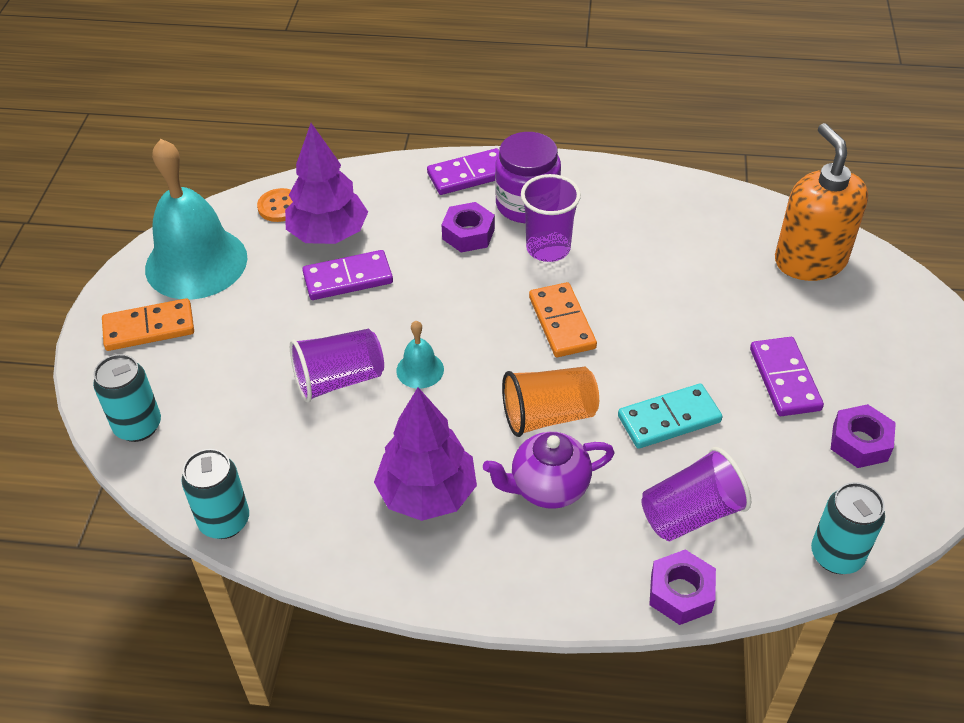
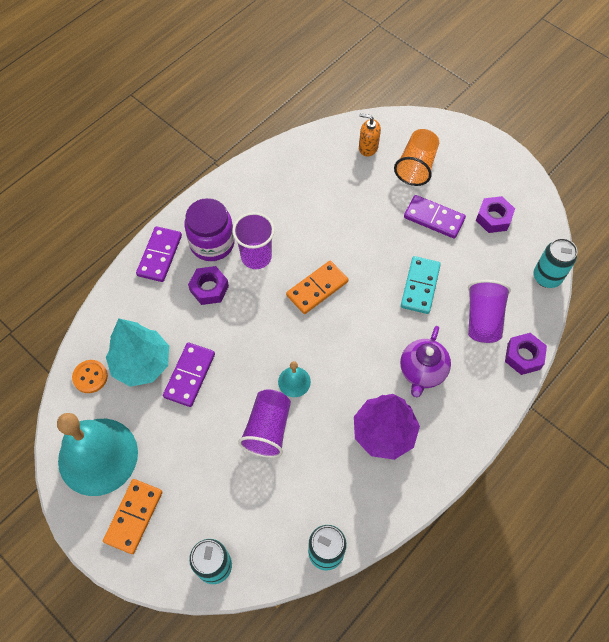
camera: 55 degrees left, 15 degrees up
purple tree [285,123,368,244] -> turquoise tree [106,318,169,387]
orange cup [502,367,599,437] -> orange cup moved to [394,129,439,186]
orange domino [529,282,597,357] -> orange domino turned 60 degrees counterclockwise [286,261,348,314]
orange soap dispenser [775,123,868,281] -> orange soap dispenser [359,113,381,156], size x0.50

